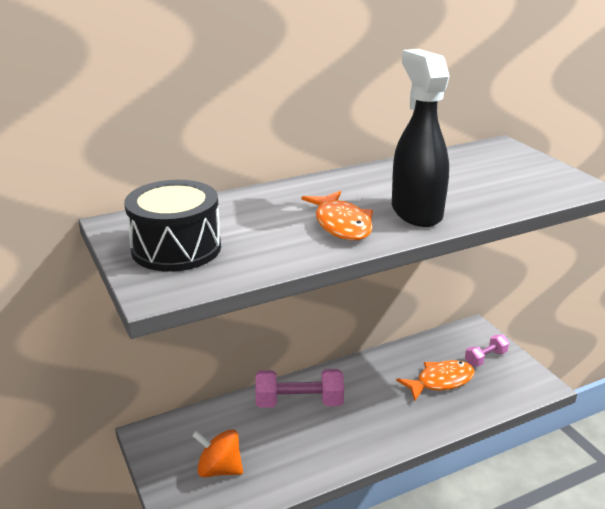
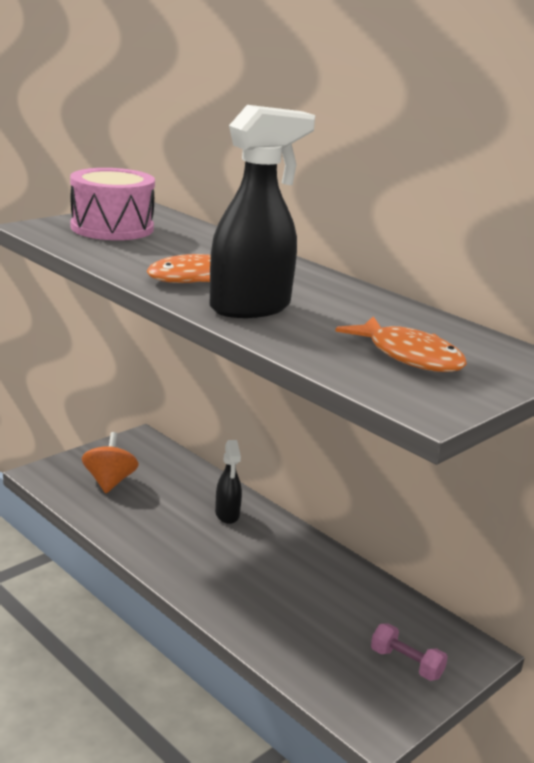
camera: 70 degrees right, 5 degrees down
black drum [124,180,221,272] -> pink drum [70,168,155,240]
pink dumbbell [255,369,344,408] -> black spray bottle [215,440,242,524]
orange fish [396,360,474,401] -> orange fish moved to [335,316,467,372]

